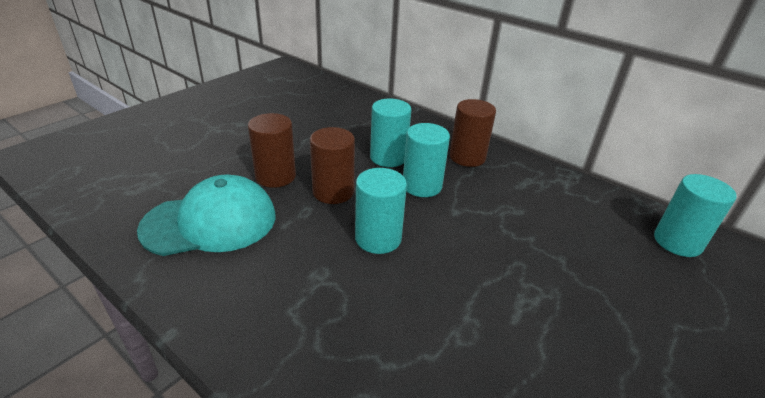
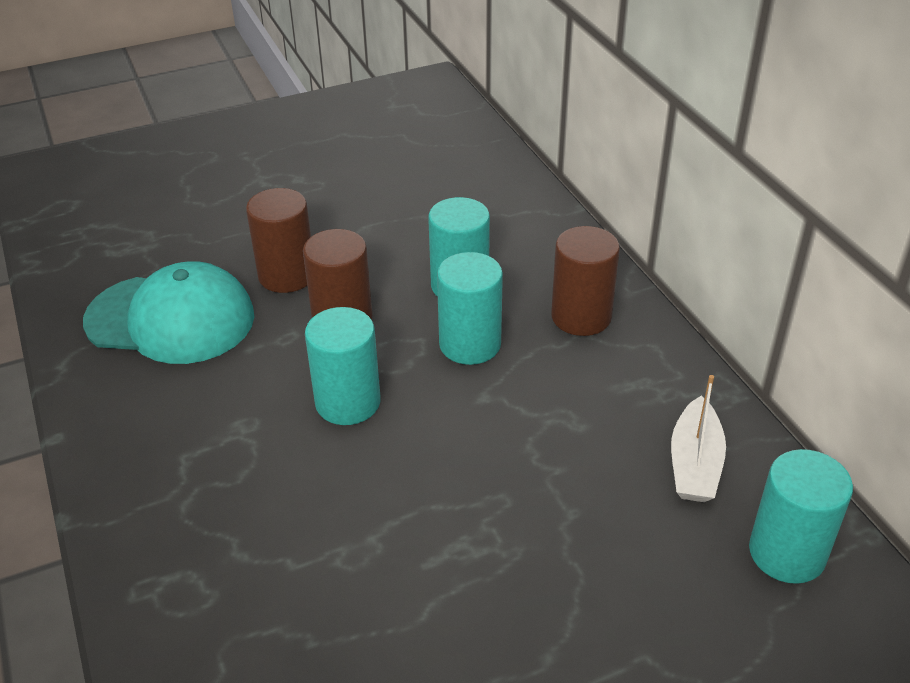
camera: 30 degrees right, 5 degrees up
none -> white boat [671,375,726,502]

